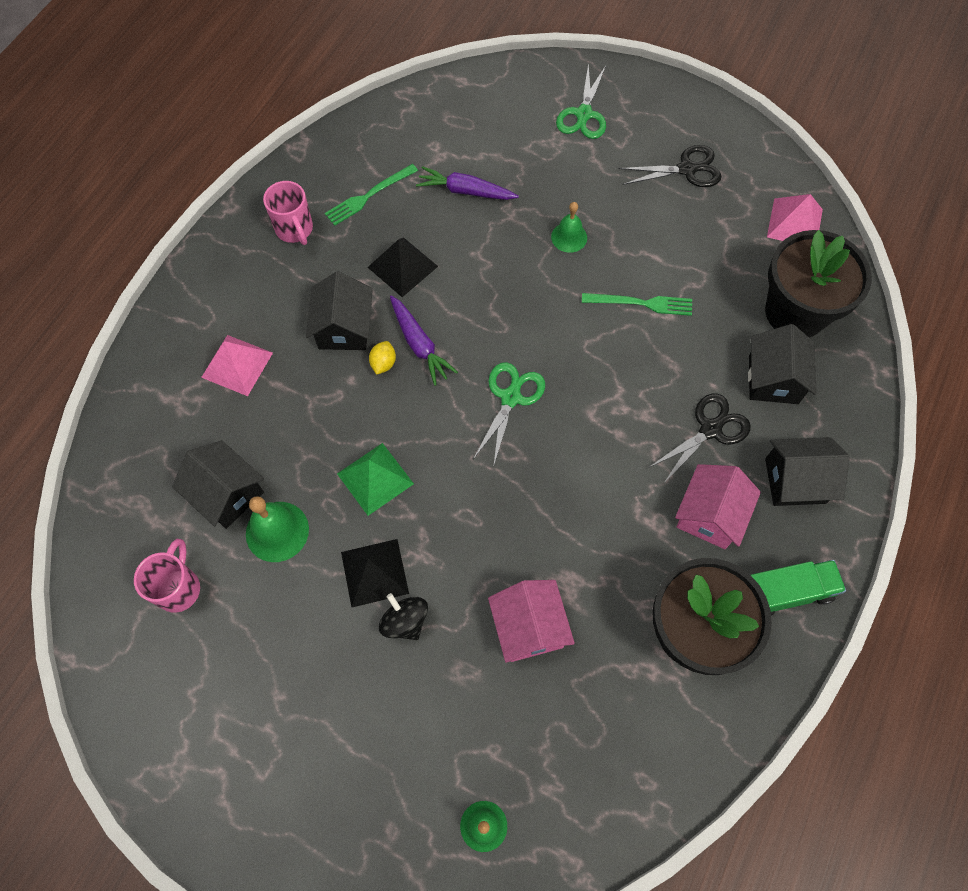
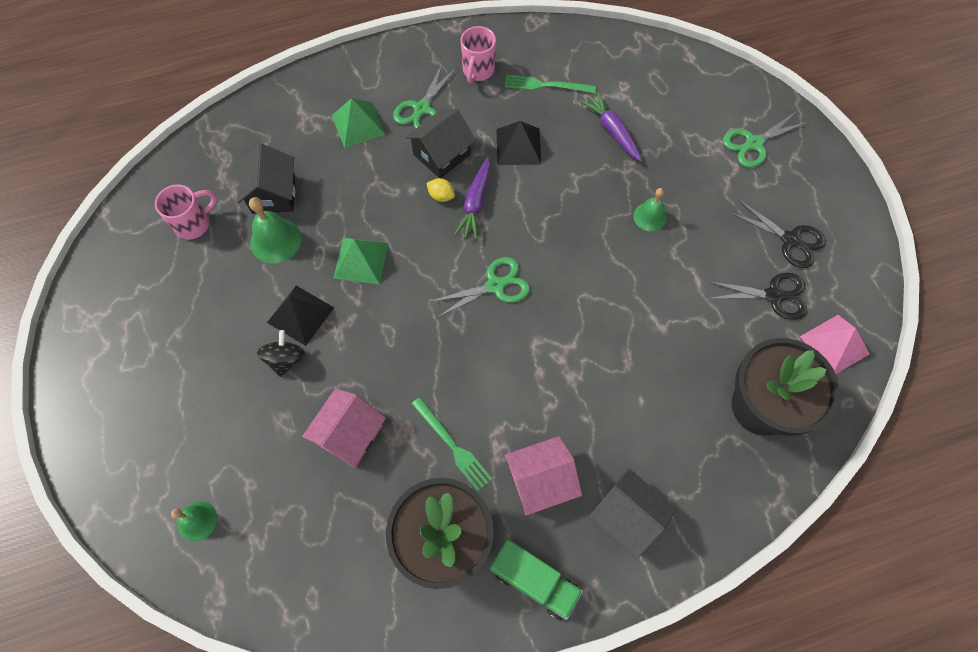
camera: 45 degrees right, 0 degrees up
pink pyramid [201,335,273,396] -> green pyramid [332,98,386,148]
yellow lemon [369,341,396,375] -> yellow lemon turned 60 degrees clockwise [426,178,455,202]
green fork [582,293,692,316] -> green fork moved to [412,397,492,491]
black scissors [648,394,751,483] -> black scissors moved to [706,273,807,320]
black house [748,324,817,404] -> none
none -> green scissors [393,62,457,129]

